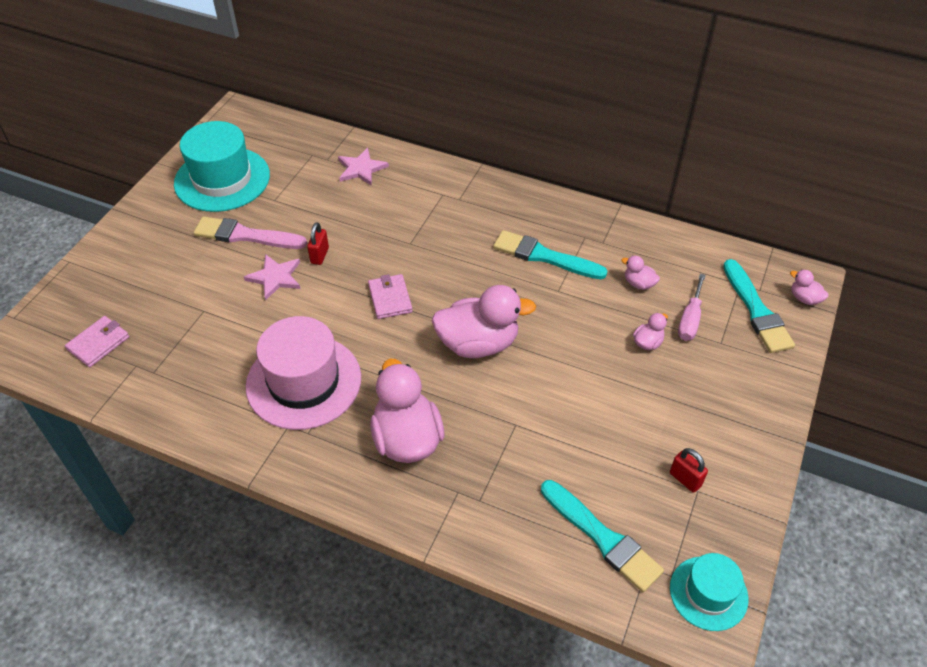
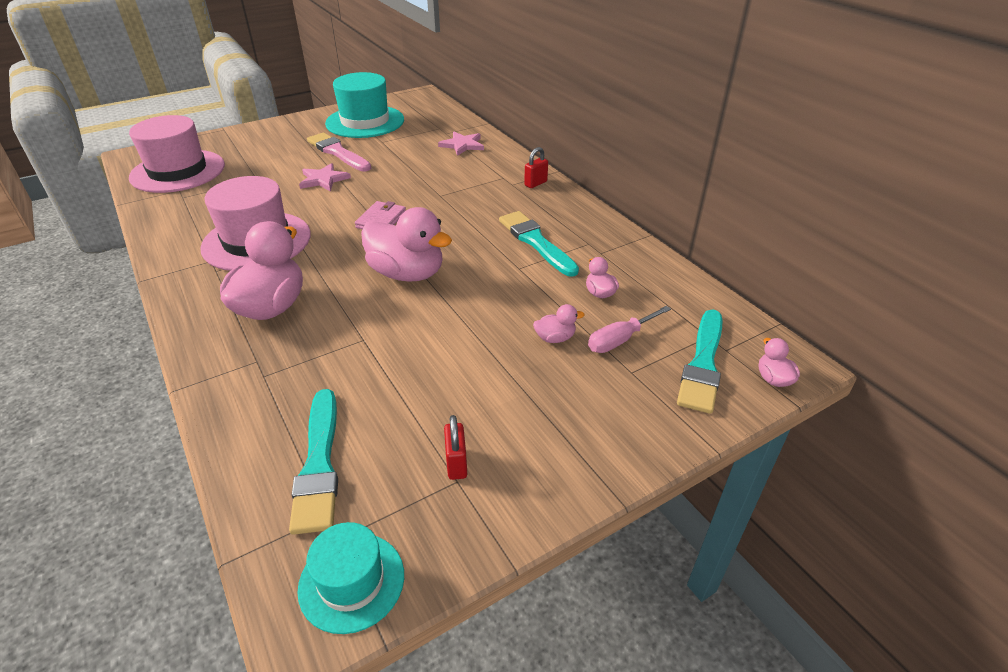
camera: 35 degrees right, 10 degrees down
pink wallet [65,316,129,367] -> pink hat [129,115,225,193]
red padlock [307,222,329,265] -> red padlock moved to [524,147,548,188]

